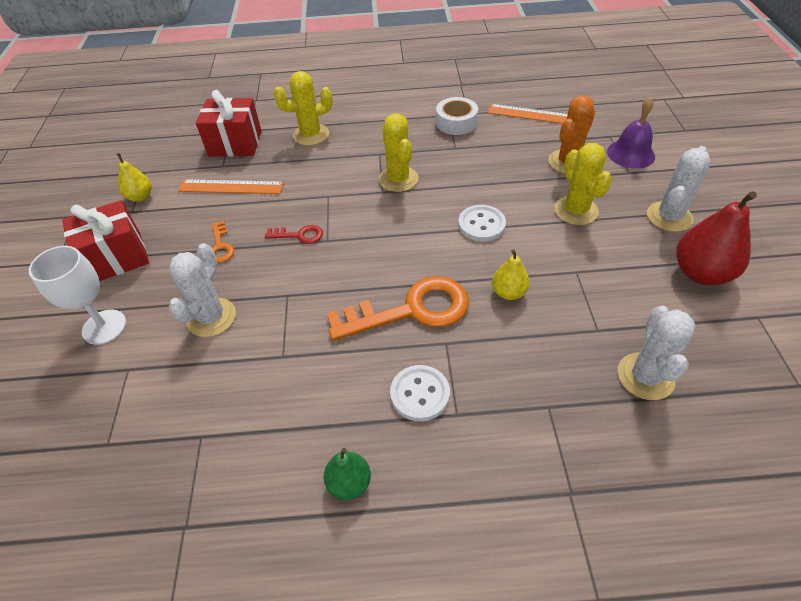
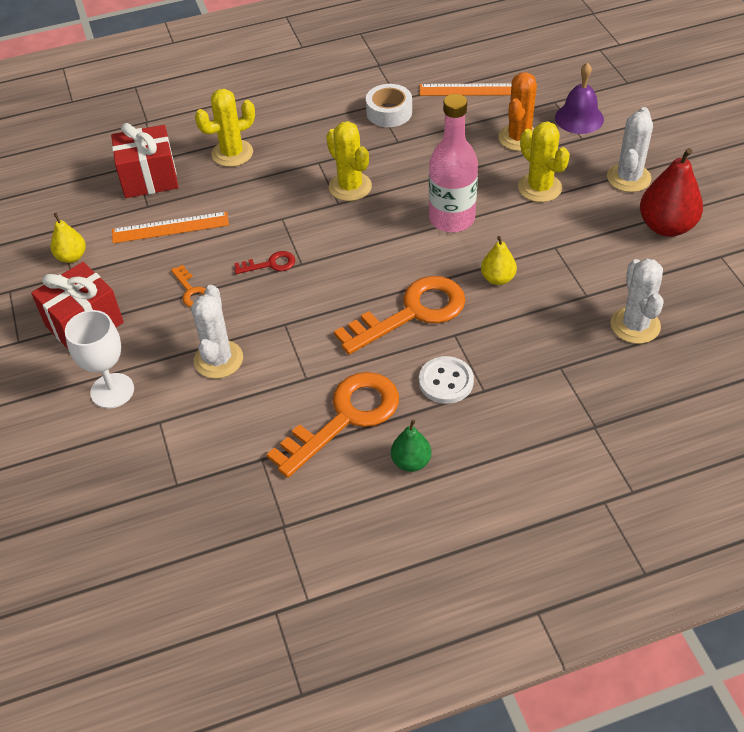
camera: 15 degrees left, 0 degrees up
white button [458,205,506,242] -> pink bottle [429,94,478,232]
none -> orange key [267,372,399,478]

